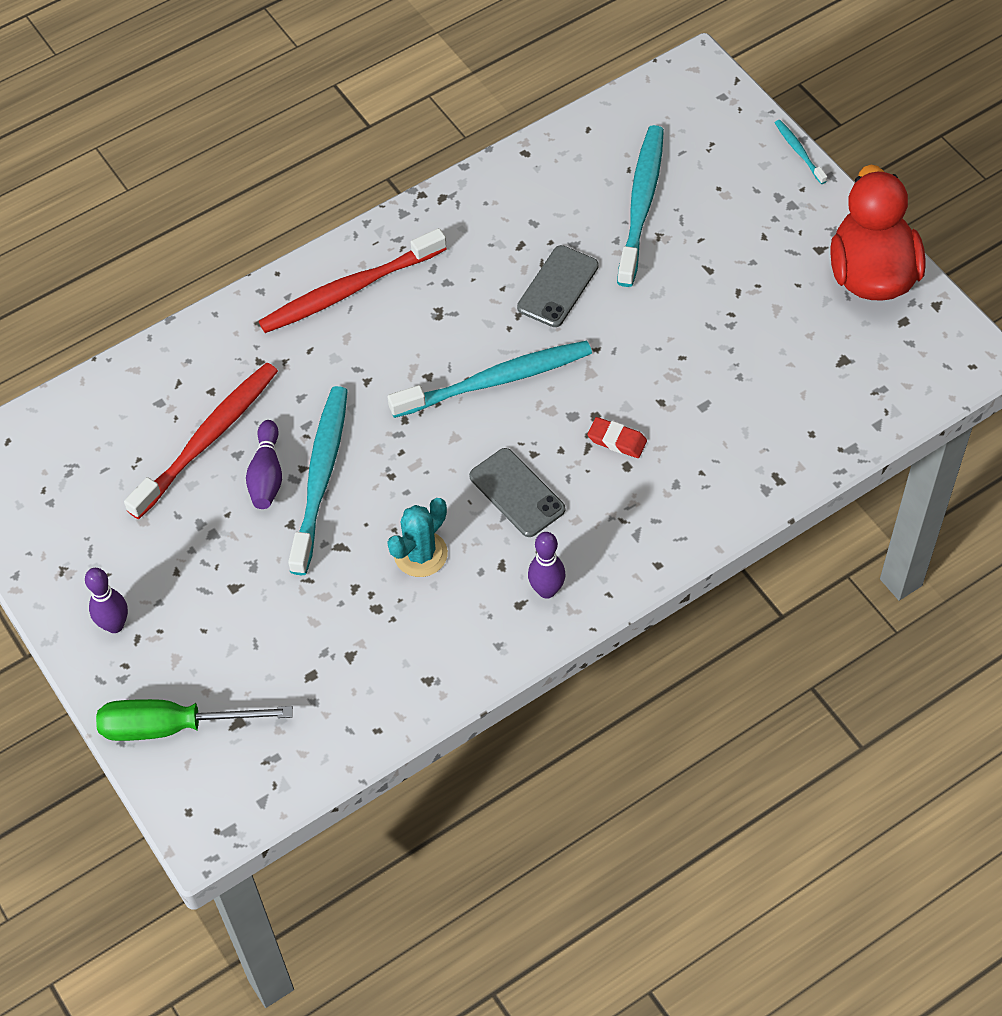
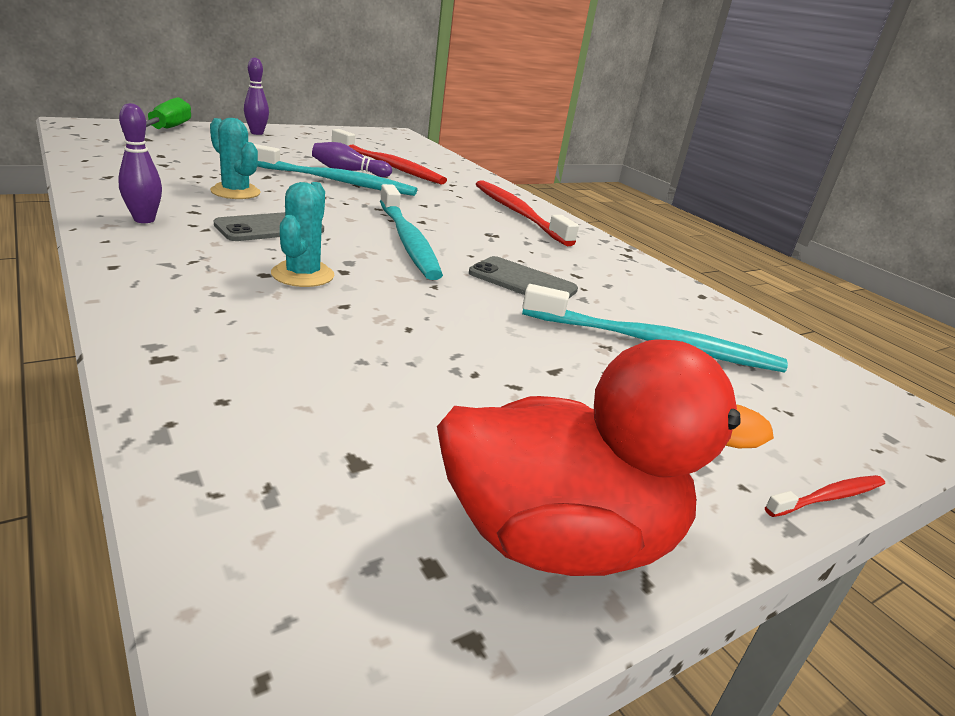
camera: 85 degrees right, 30 degrees down
red eraser [587,417,647,458] -> turquoise cactus [271,182,334,287]
turquoise toothbrush [775,120,827,184] -> red toothbrush [765,475,885,517]

